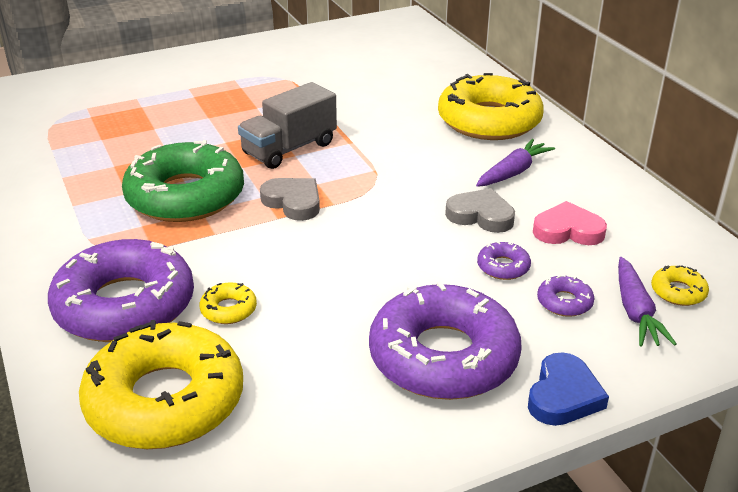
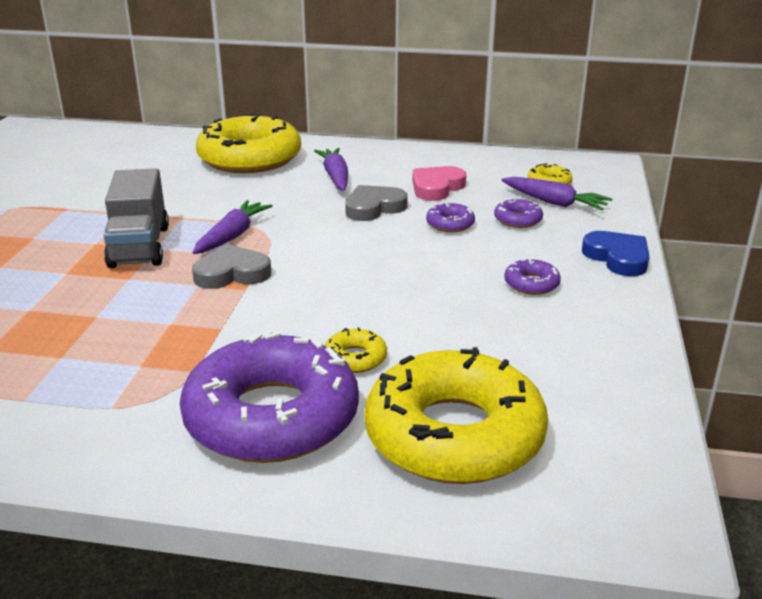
camera: 55 degrees left, 5 degrees down
green donut [122,140,244,222] -> none
purple donut [369,281,522,400] -> purple donut [504,259,561,295], size x0.40
none -> purple carrot [192,200,273,254]

